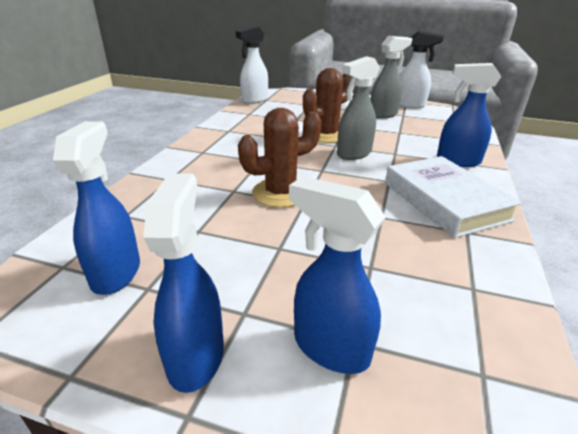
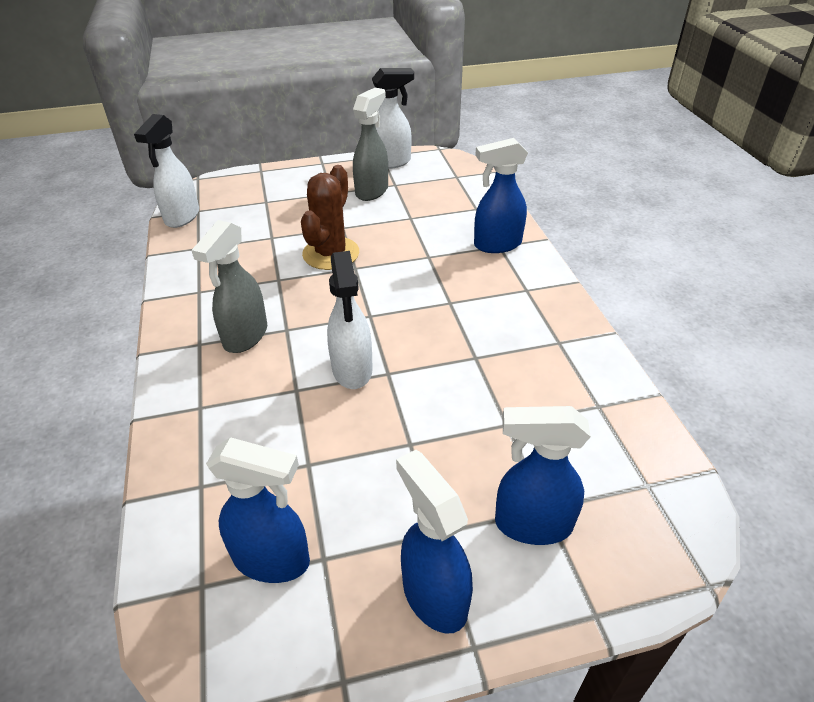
camera: 30 degrees left, 10 degrees up
blue spray bottle [53,121,140,295] -> blue spray bottle turned 135 degrees clockwise [206,437,310,583]
brown cactus [238,108,322,208] -> white spray bottle [327,251,373,389]
grey spray bottle [337,56,380,160] -> grey spray bottle moved to [191,220,267,353]
white book [385,156,522,238] -> none

